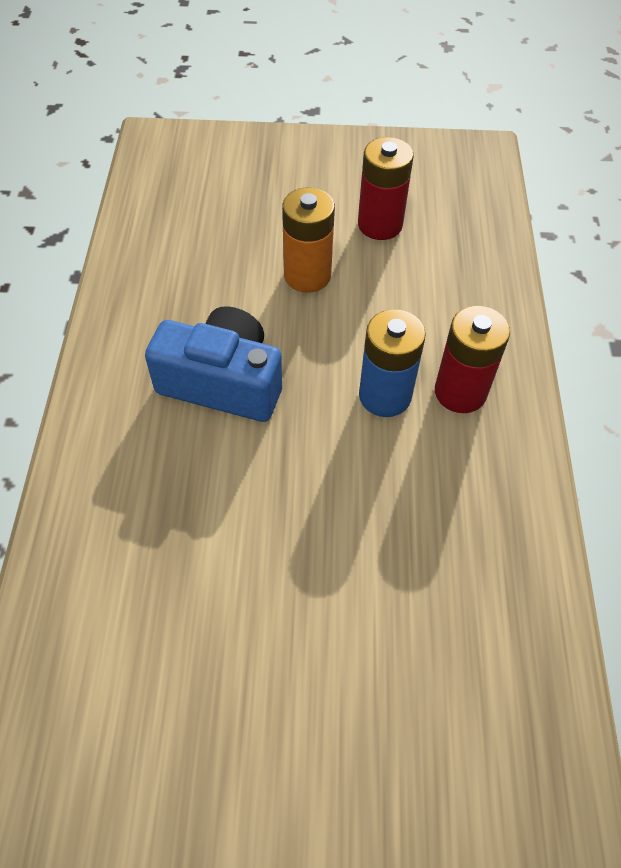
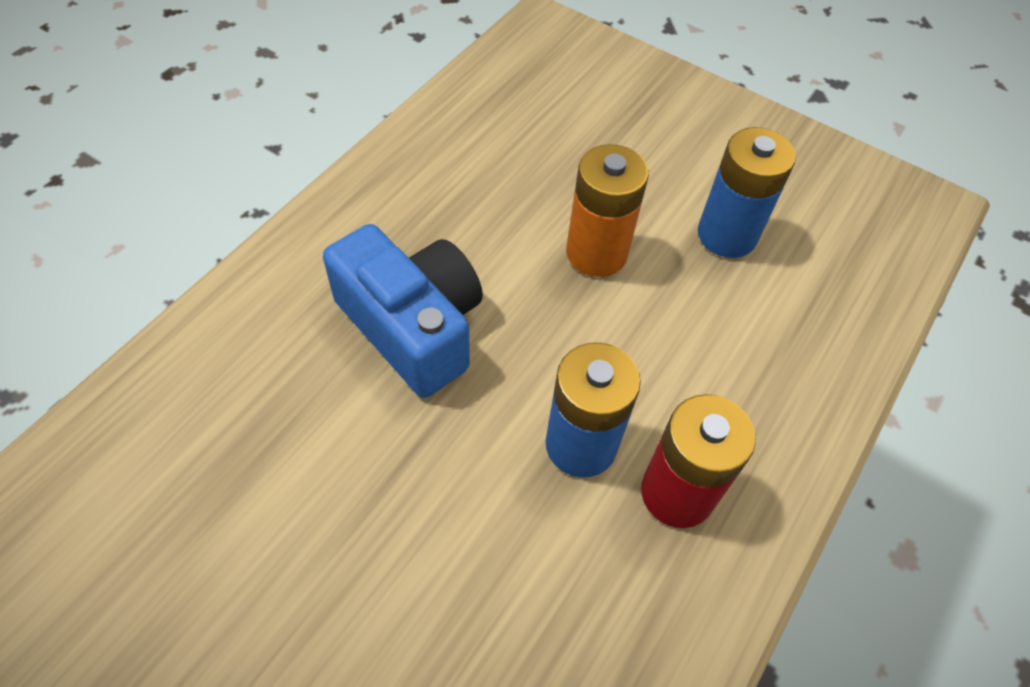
camera: 30 degrees right, 0 degrees up
red battery [358,137,414,240] -> blue battery [698,127,796,258]

